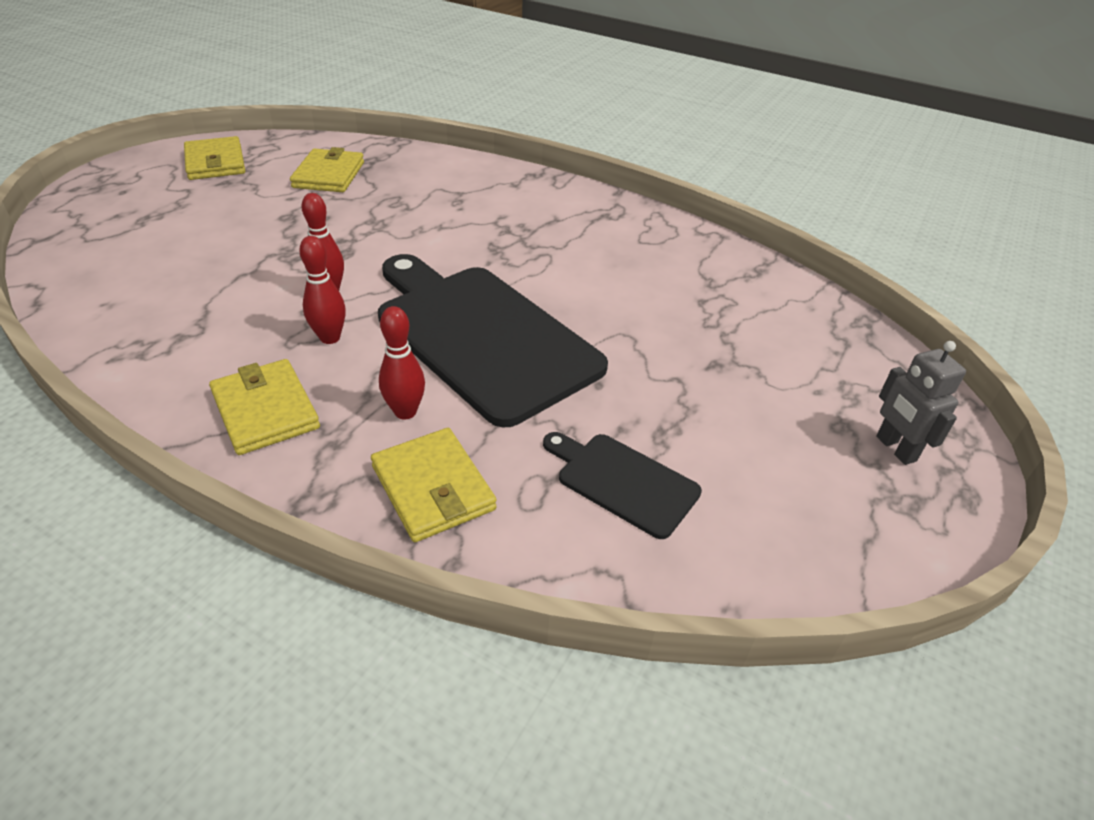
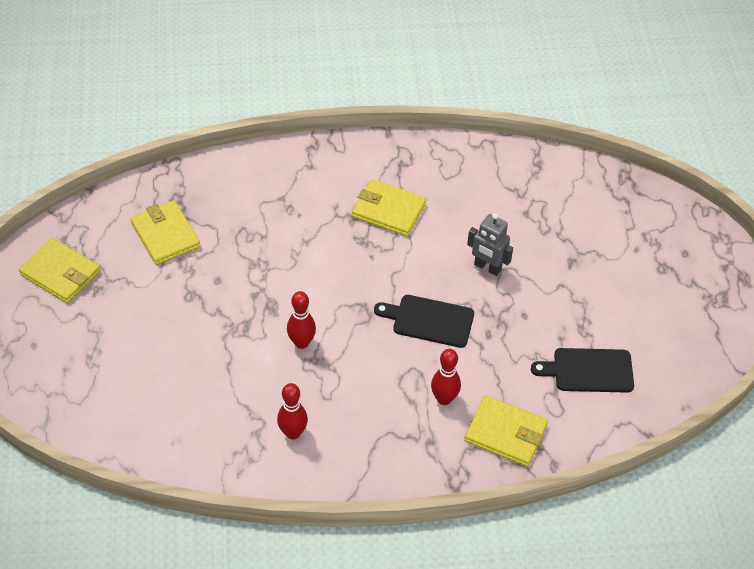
camera: 35 degrees left, 10 degrees up
yellow wallet [209,359,320,455] -> yellow wallet moved to [352,179,426,236]
red bowling pin [299,236,346,344] -> red bowling pin moved to [277,383,308,439]
black cutting board [378,254,608,428] -> black cutting board [374,295,474,348], size x0.48
grey robot [876,341,966,465] -> grey robot moved to [467,213,513,276]

